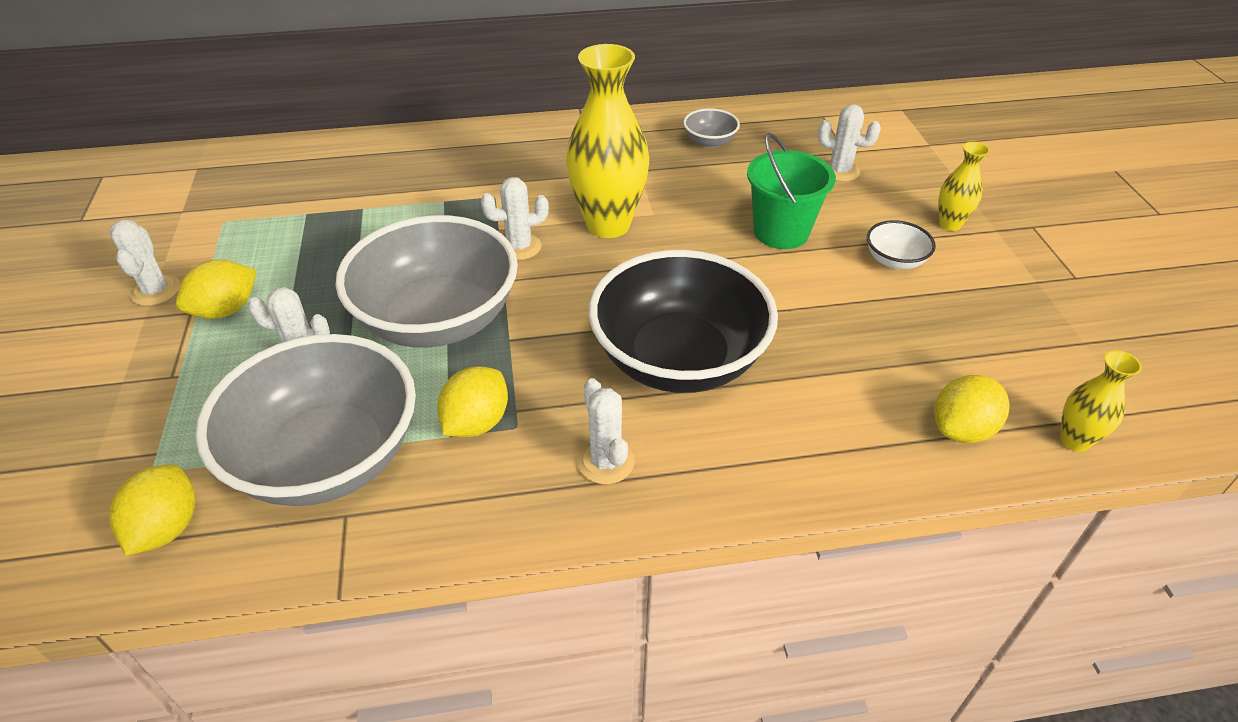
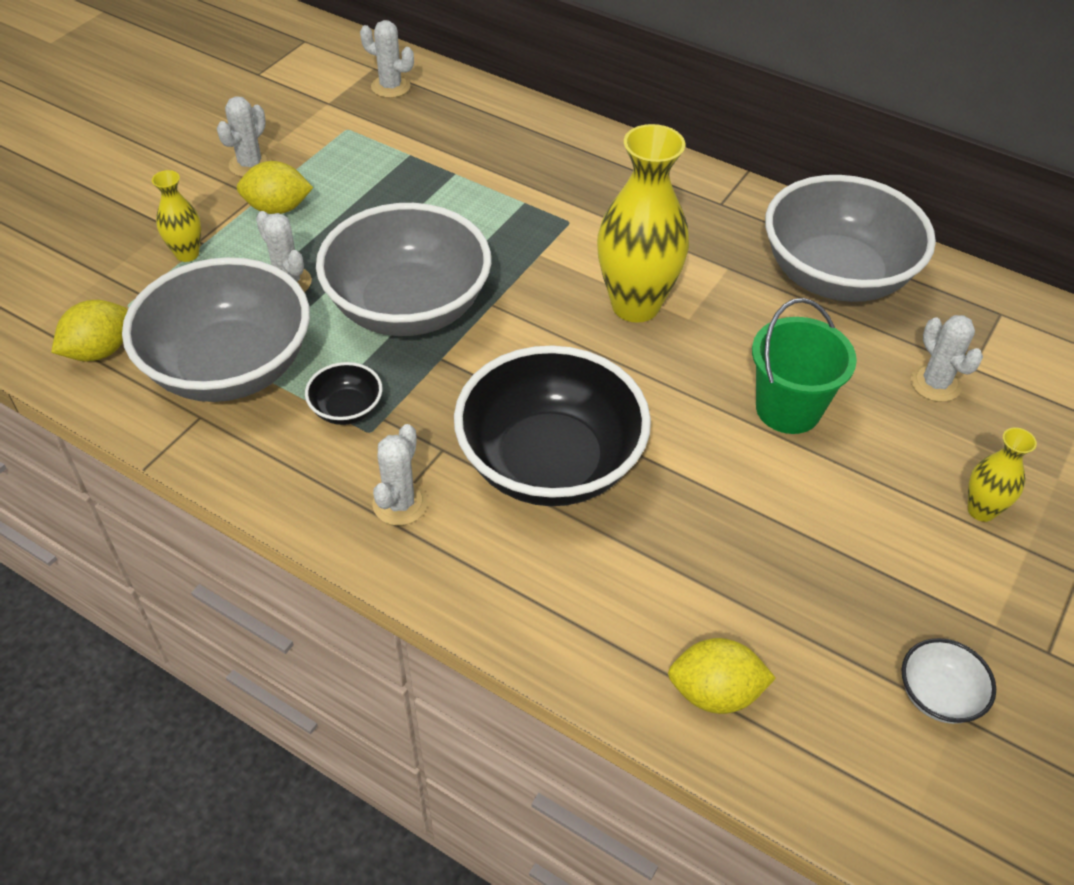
camera: 40 degrees right, 5 degrees up
yellow lemon [437,367,508,437] -> black bowl [305,362,383,425]
white cactus [481,177,549,260] -> white cactus moved to [360,20,414,98]
grey bowl [683,108,740,148] -> grey bowl [765,175,936,302], size x2.39
white bowl [867,220,936,269] -> white bowl moved to [902,638,996,724]
yellow vase [1060,350,1142,452] -> yellow vase moved to [152,170,201,262]

